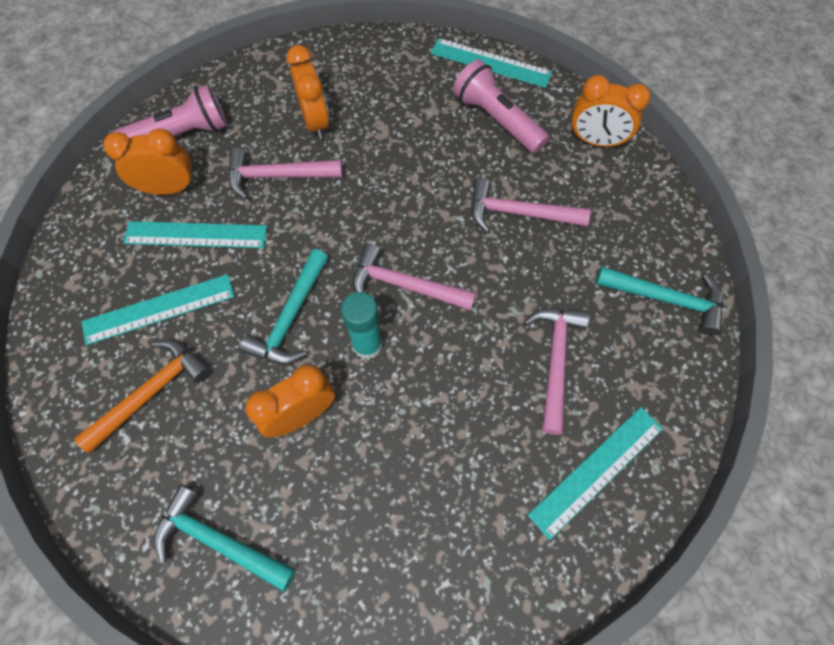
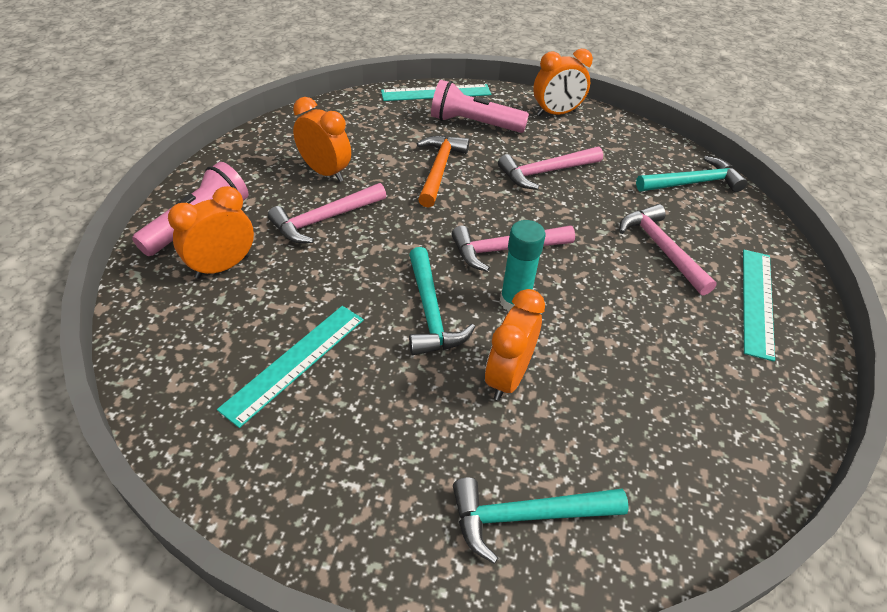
camera: 35 degrees left, 20 degrees down
orange hammer [74,339,211,453] -> orange hammer moved to [417,135,469,207]
turquoise ruler [123,221,267,248] -> none

